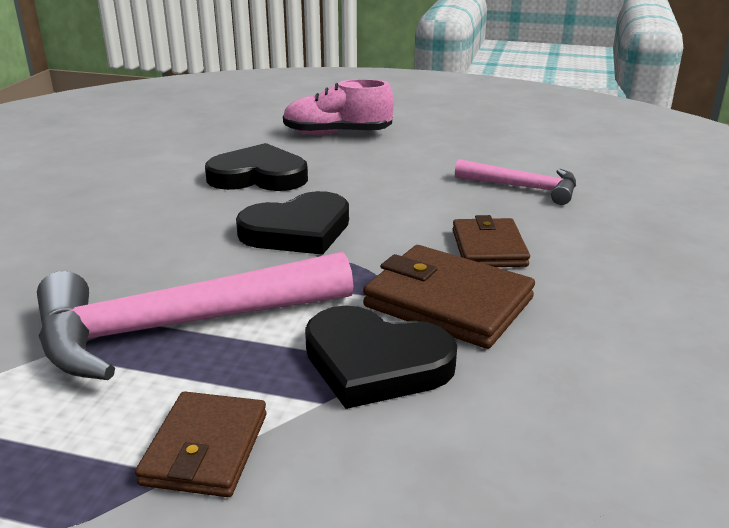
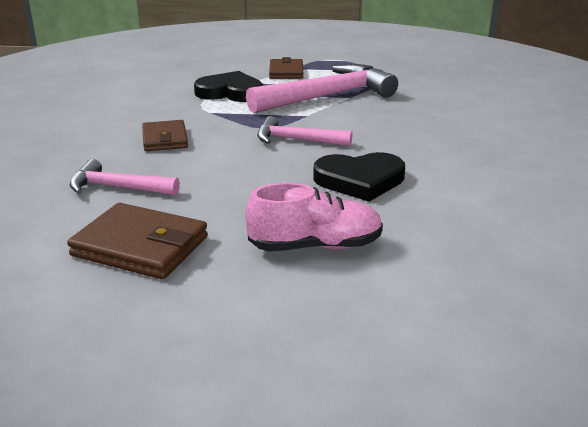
camera: 170 degrees right, 0 degrees up
black heart [236,191,349,255] -> pink hammer [257,116,352,146]
brown wallet [363,245,535,349] -> brown wallet moved to [67,203,208,279]

